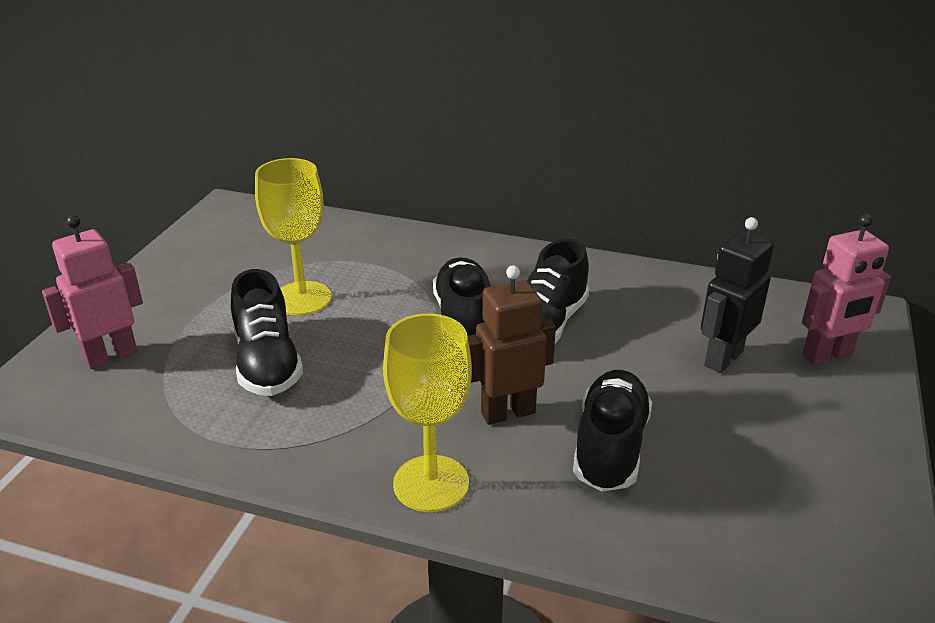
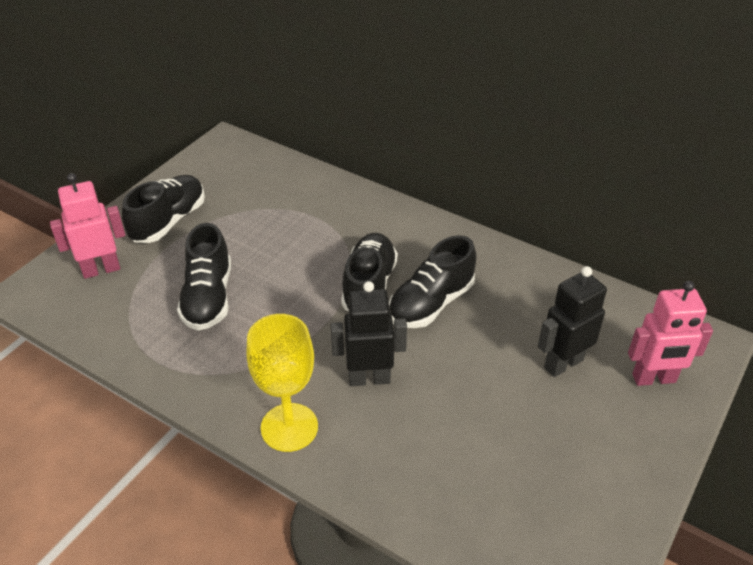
camera: 15 degrees right, 10 degrees up
yellow goblet [255,158,331,316] -> none
brown robot [468,265,556,425] -> black robot [331,281,407,386]
black shoe [573,370,652,492] -> black shoe moved to [122,175,205,243]

